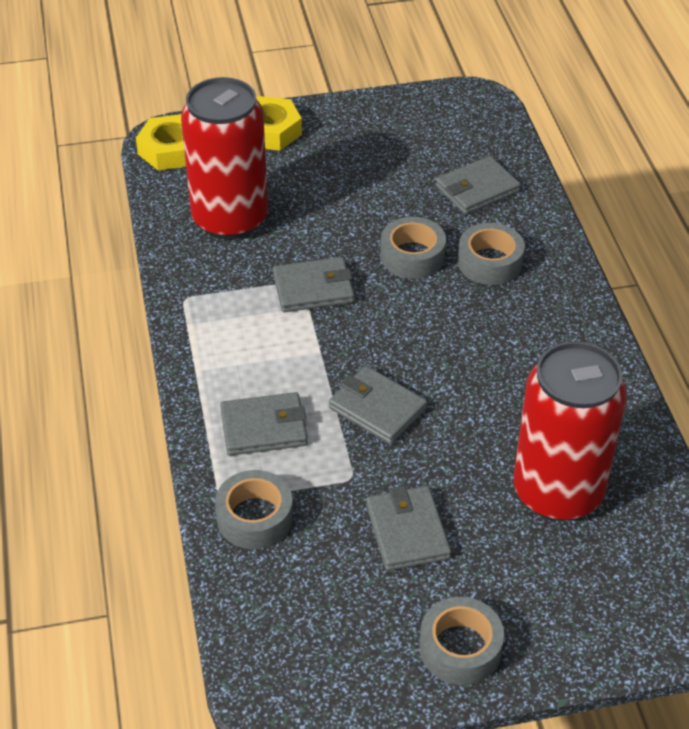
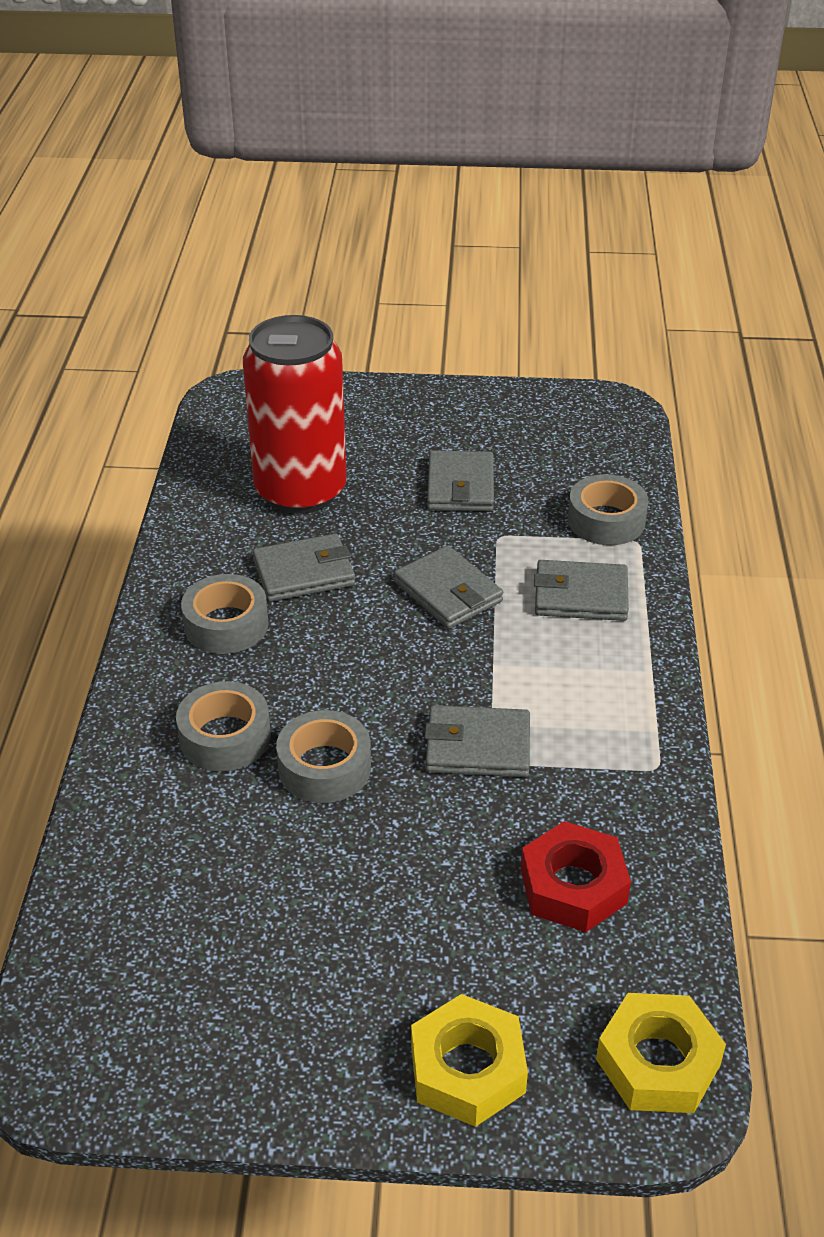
camera: 165 degrees left, 5 degrees down
red can [181,77,268,239] -> red nut [521,821,631,932]
grey tape [419,597,504,685] -> grey tape moved to [181,574,269,654]
grey wallet [435,156,521,215] -> grey wallet moved to [253,534,355,602]

